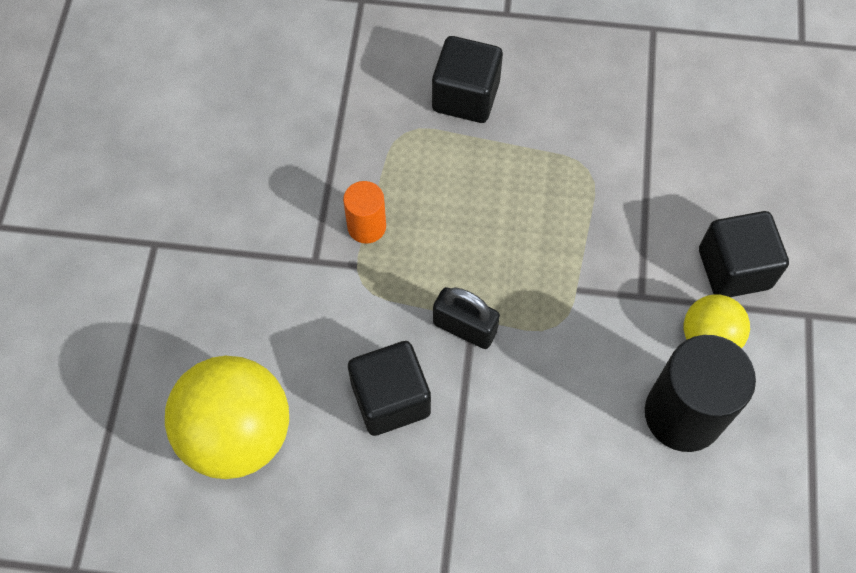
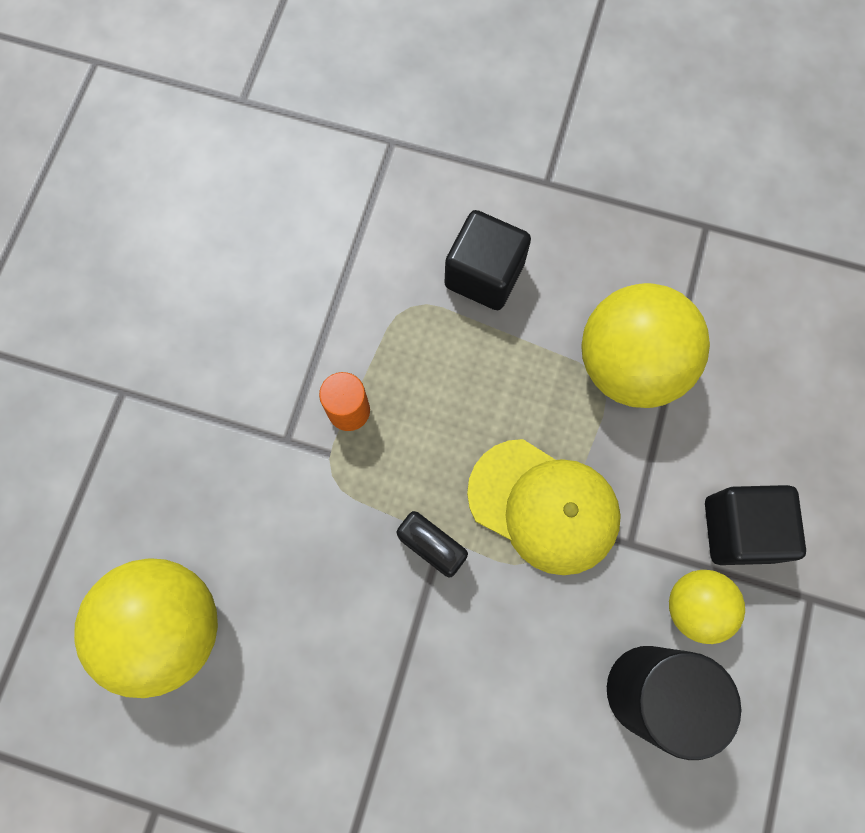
camera: 10 degrees right, 10 degrees up
black cube [348,341,431,436] -> none
none -> yellow cap [467,439,621,575]
none -> yellow ball [581,283,710,408]

